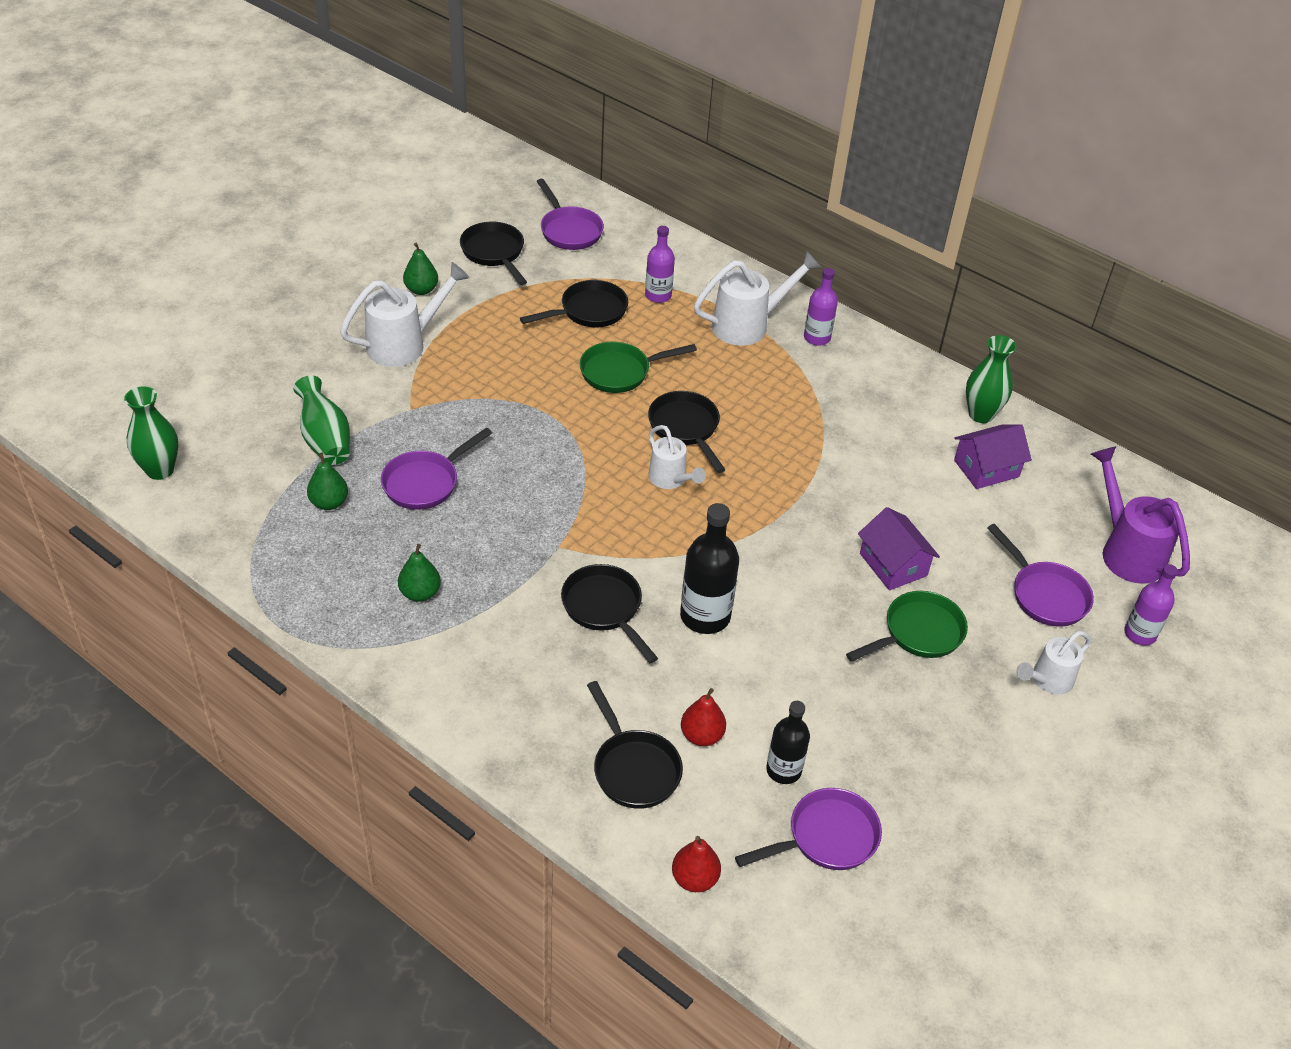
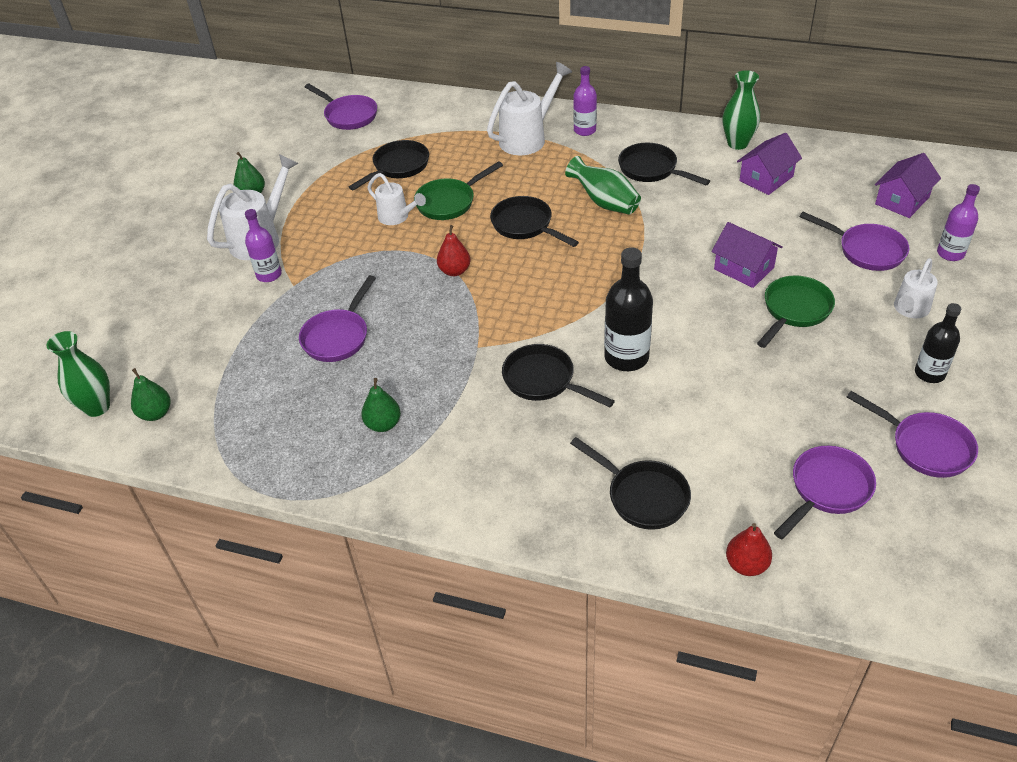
camera: 15 degrees left, 0 degrees up
green vase [293,375,350,465] -> green vase moved to [565,156,641,214]
green pear [307,453,348,510] -> green pear moved to [131,368,171,421]
black pan [460,222,527,285] -> black pan moved to [618,143,710,185]
purple bottle [645,226,675,303] -> purple bottle moved to [245,209,282,282]
white watering can [648,425,706,489] -> white watering can moved to [367,173,426,225]
red pear [681,688,726,746] -> red pear moved to [437,225,471,276]
black bottle [766,701,810,784] -> black bottle moved to [915,303,961,383]
purple watering can [1091,446,1190,584] -> purple house [875,153,941,218]
none -> purple pan [847,391,978,478]

